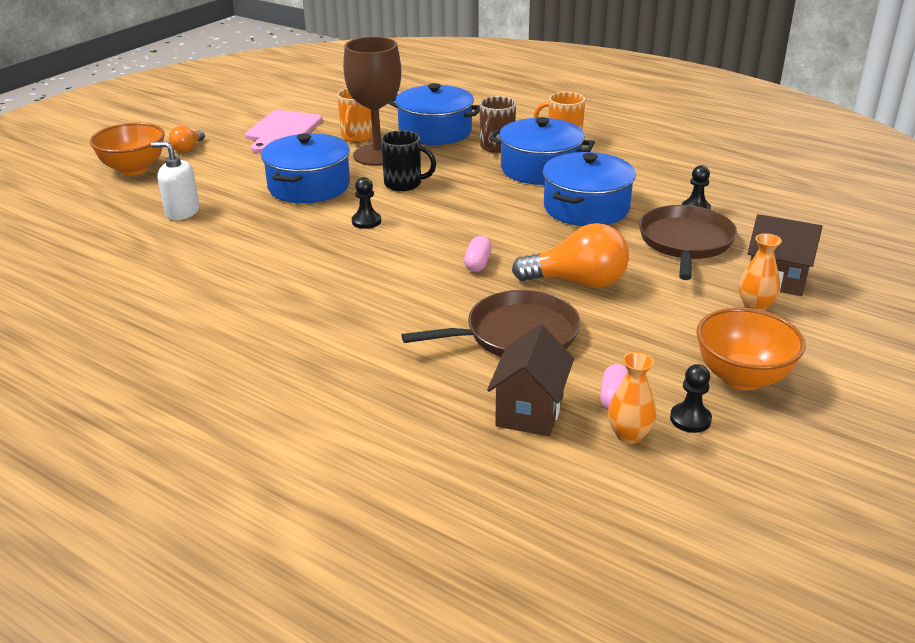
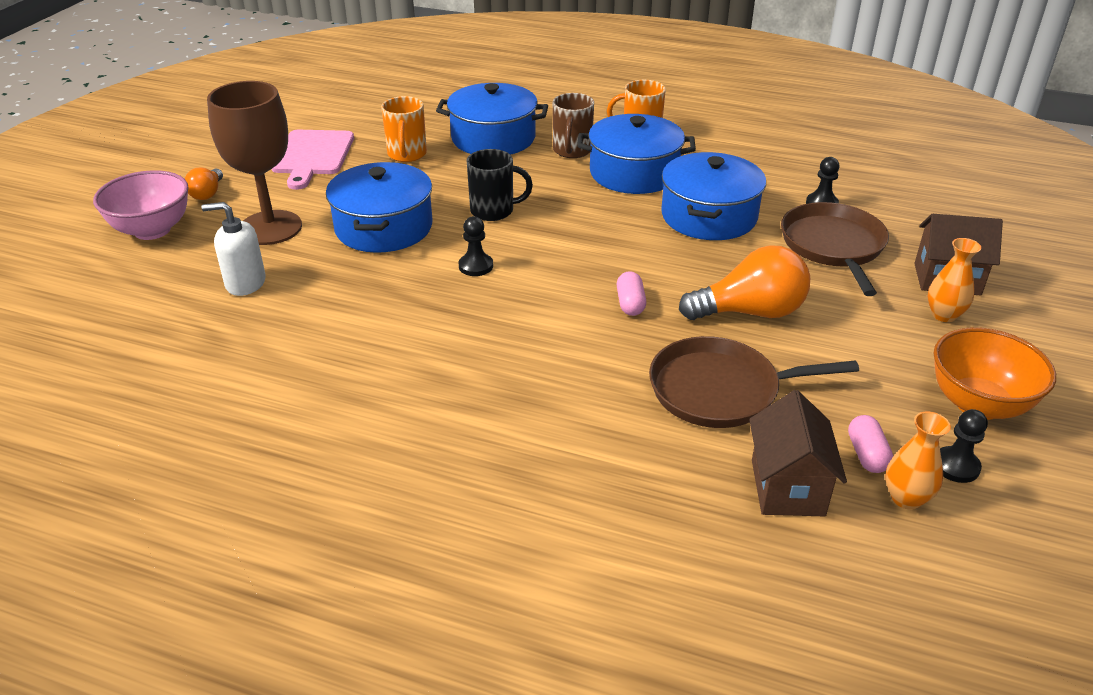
camera: 15 degrees left, 5 degrees up
orange bowl [90,123,165,175] -> pink bowl [93,170,189,240]
brown goblet [343,37,401,166] -> brown goblet moved to [207,81,302,245]
brown pan [402,290,581,357] -> brown pan turned 150 degrees counterclockwise [649,336,859,428]

